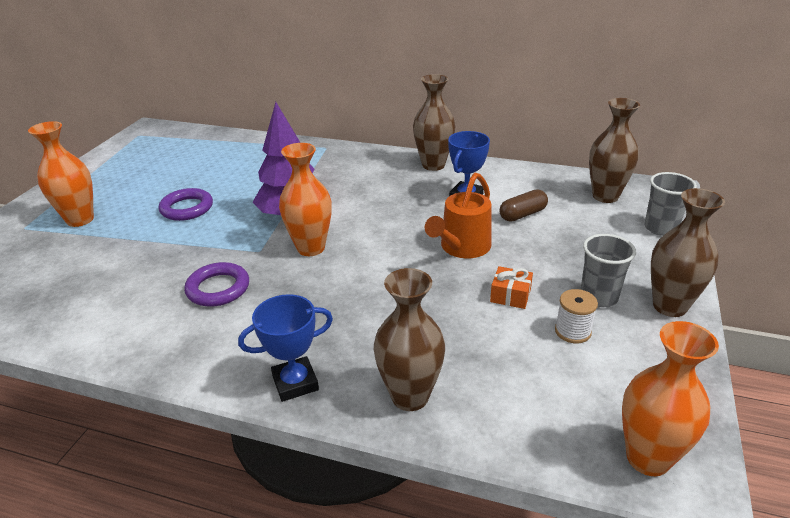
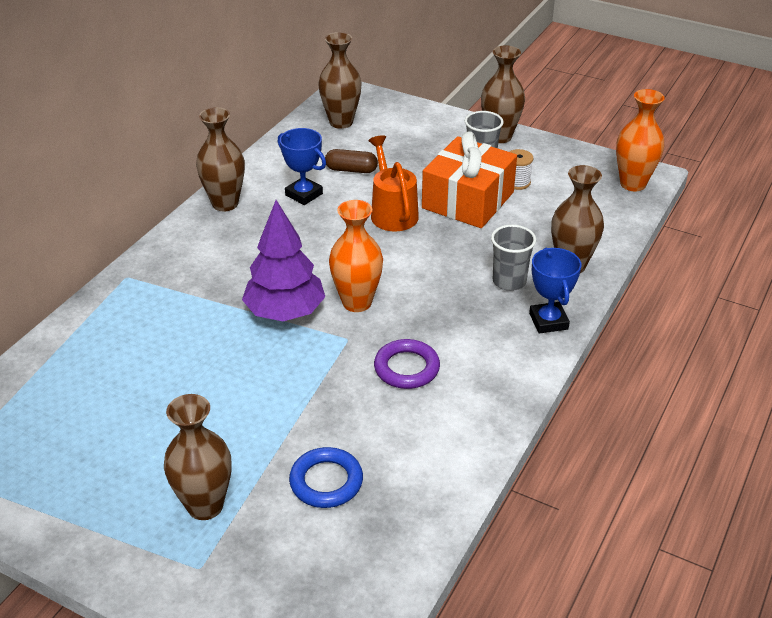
camera: 80 degrees left, 5 degrees up
orange vase [28,121,94,227] -> brown vase [164,394,231,520]
purple ring [159,188,213,221] -> none
orange watering can [425,173,491,258] -> orange watering can turned 150 degrees counterclockwise [368,135,419,231]
orange gift [490,266,533,309] -> orange gift [422,131,517,228], size x2.50
brown capsule [499,189,548,222] -> brown capsule turned 60 degrees counterclockwise [325,149,378,173]
grey cup [644,172,697,236] -> grey cup moved to [491,225,536,291]
none -> blue ring [289,447,363,508]

